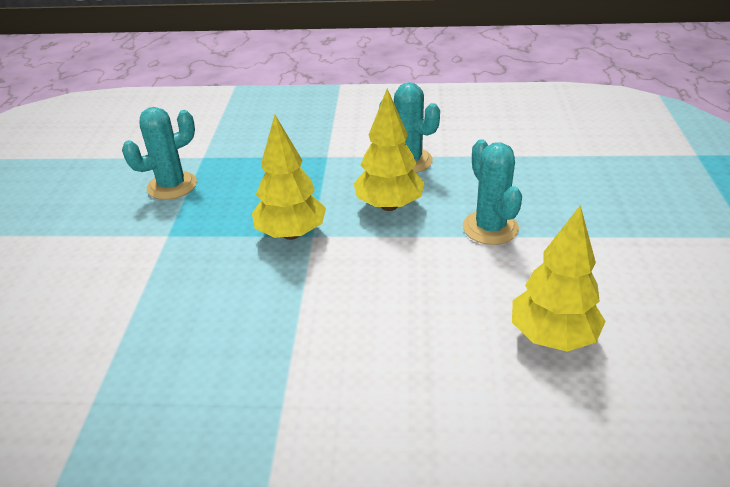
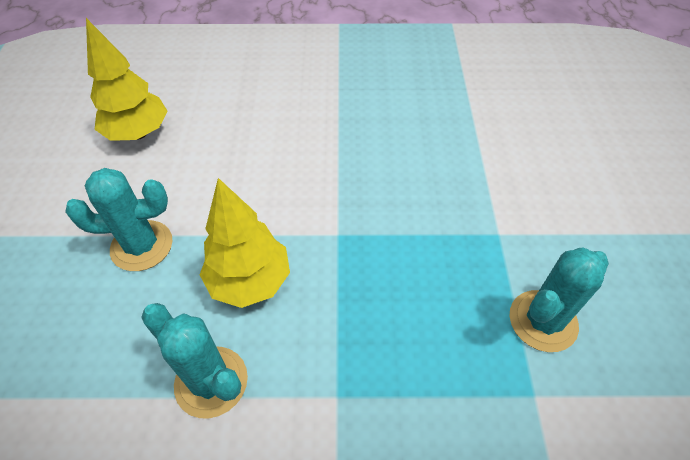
camera: 175 degrees right, 15 degrees up
yellow tree [252,115,326,240] -> none
turquoise cactus [463,139,522,245] -> turquoise cactus turned 75 degrees counterclockwise [65,168,173,271]

